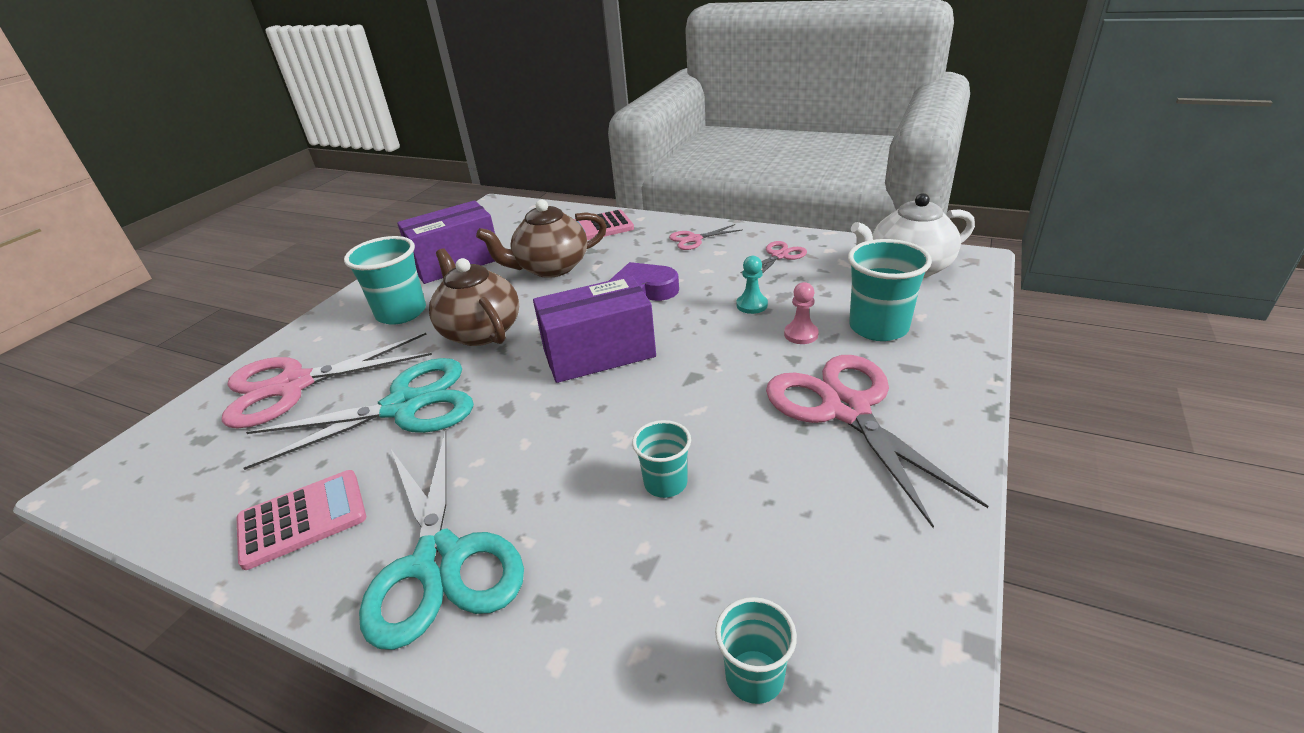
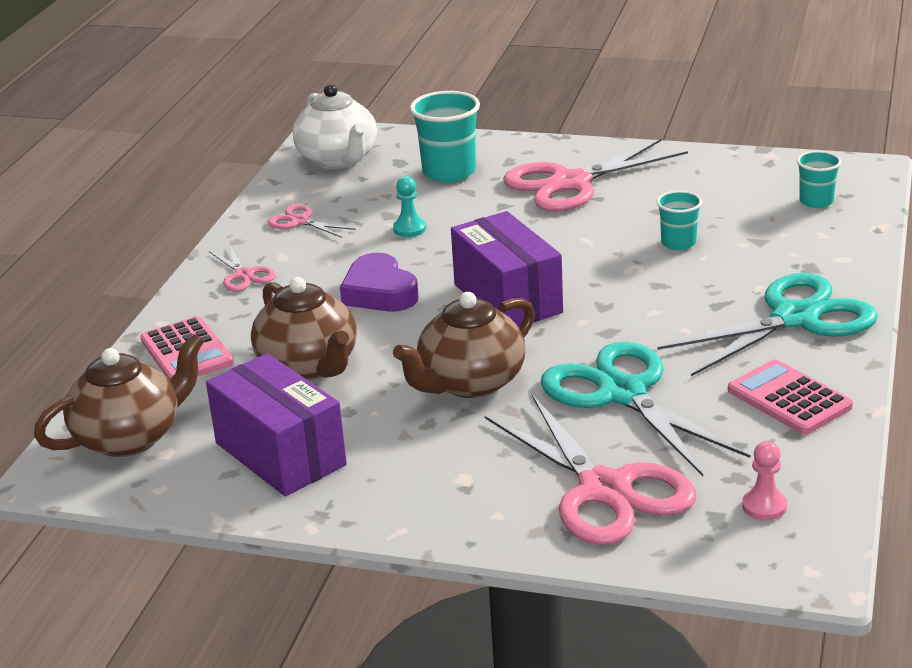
camera: 100 degrees left, 5 degrees down
turquoise cup [344,236,426,325] -> none
pink pawn [784,282,819,344] -> pink pawn moved to [742,441,787,520]
none -> brown teapot [34,334,204,457]

